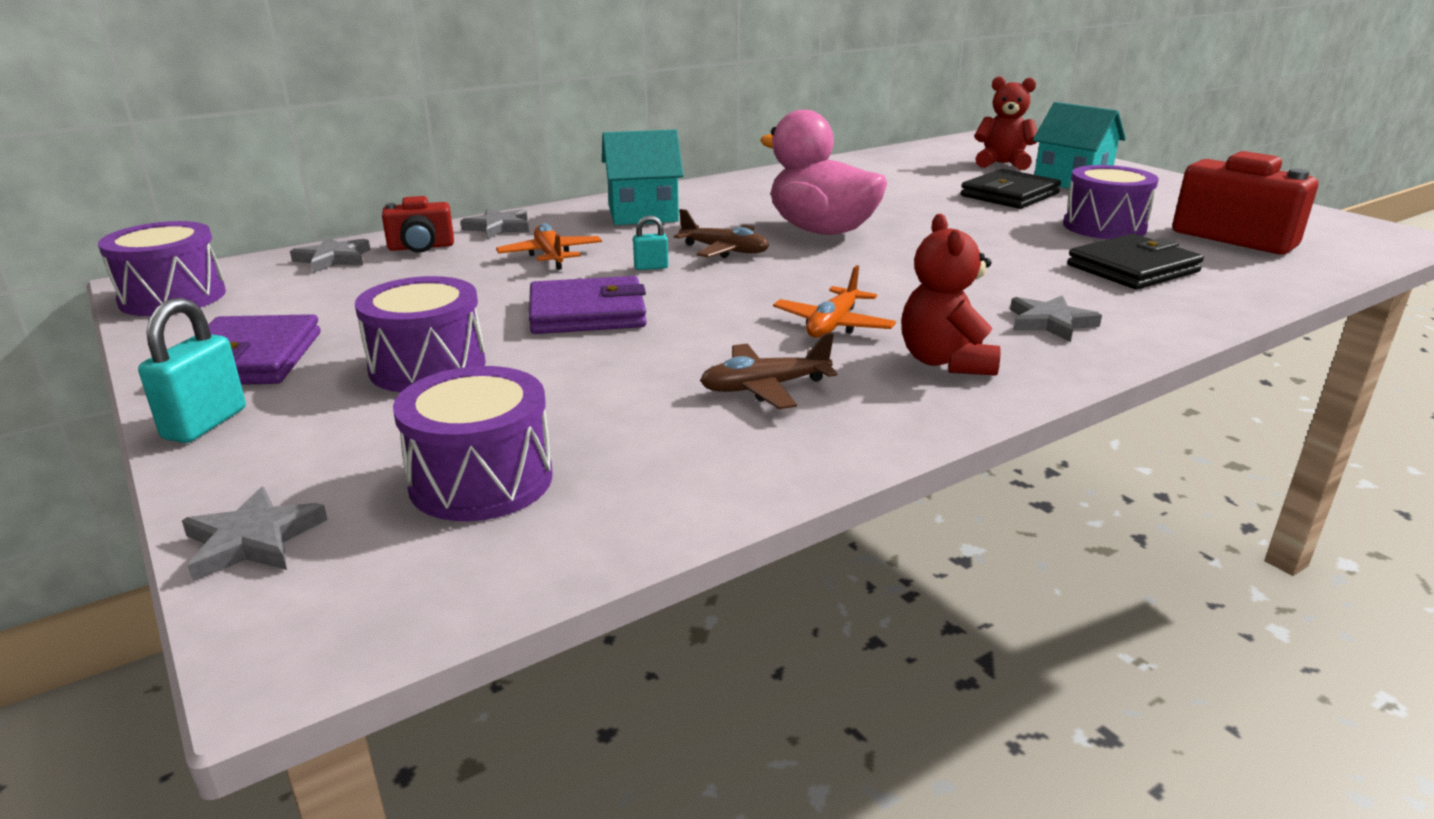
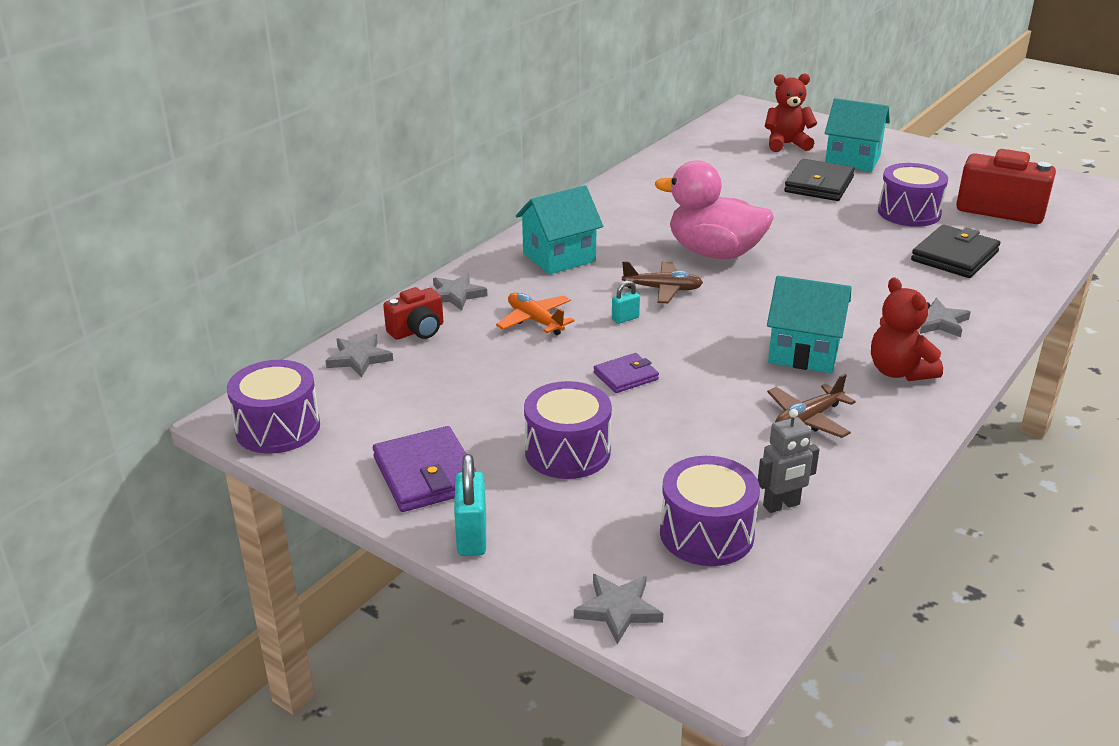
camera: 20 degrees left, 5 degrees up
purple wallet [529,276,647,334] -> purple wallet [594,353,659,393], size x0.59
orange plane [773,265,896,338] -> turquoise house [767,276,852,373]
none -> grey robot [758,409,819,513]

